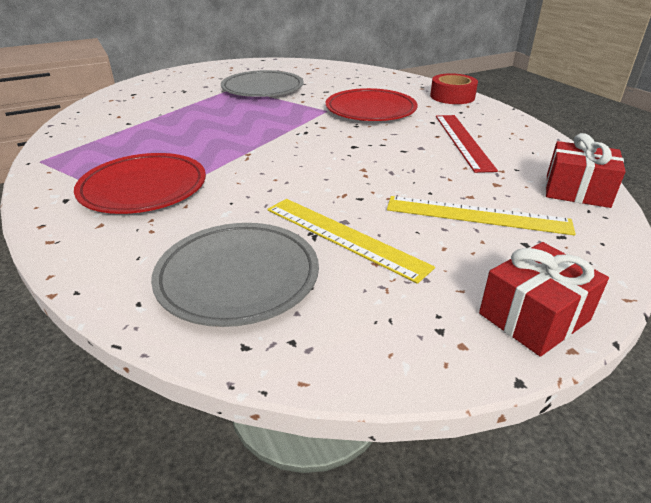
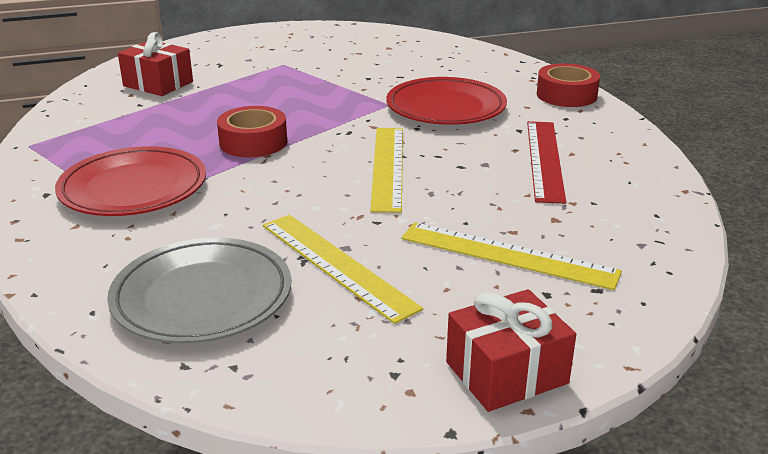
camera: 10 degrees right, 5 degrees down
grey plate [221,70,304,97] -> none
red gift [546,133,626,208] -> red gift moved to [118,32,193,96]
none -> red tape [217,106,287,157]
none -> yellow ruler [370,128,403,213]

